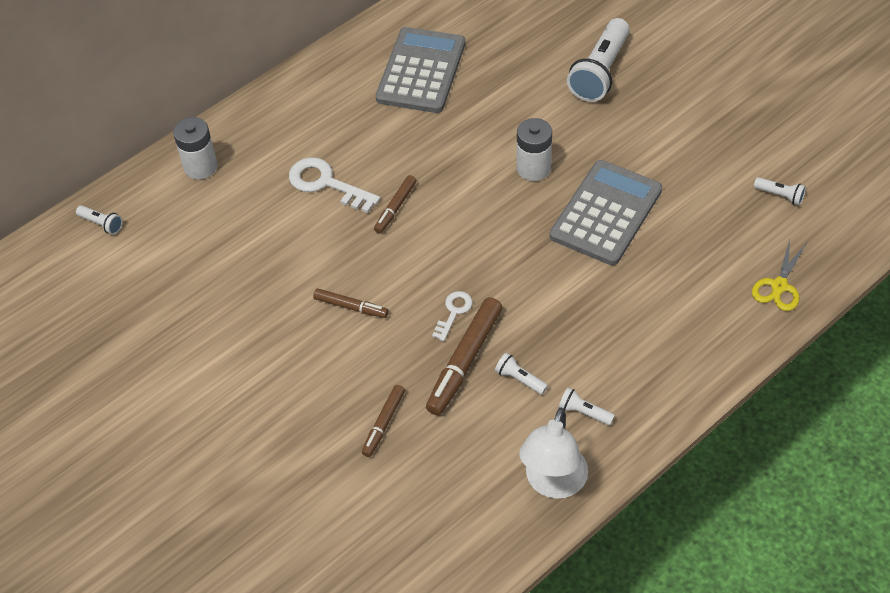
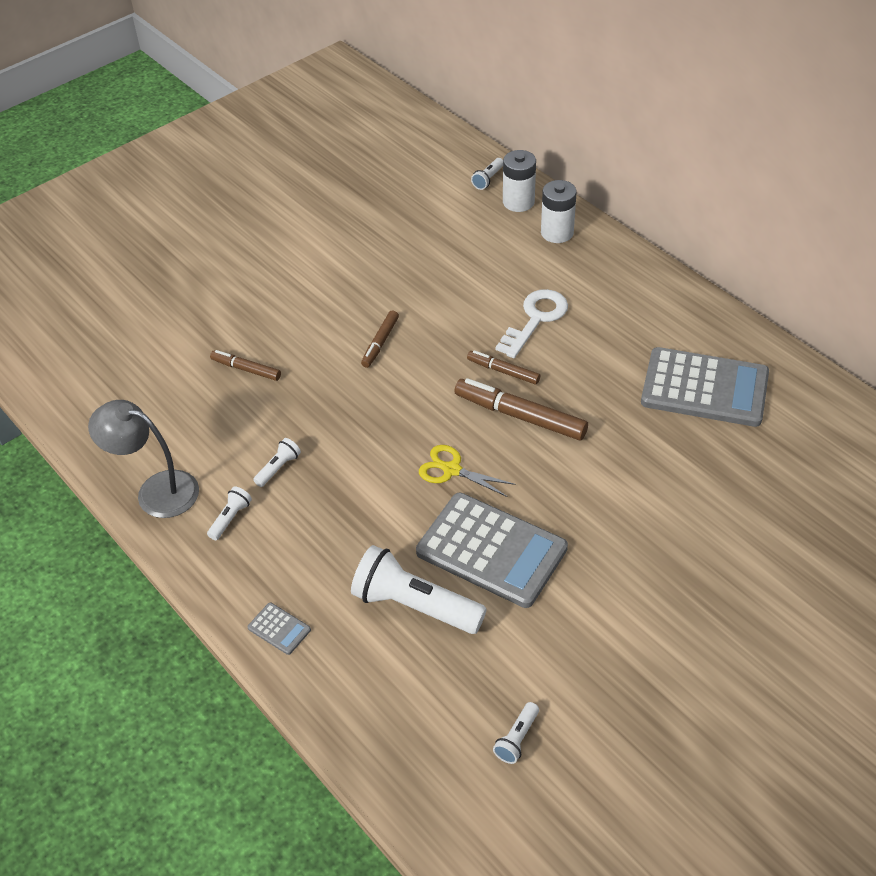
camera: 90 degrees right, 5 degrees down
brown marker [426,297,502,415] -> brown marker moved to [454,378,588,440]
white key [432,291,472,341] -> none
white battery [517,118,552,181] -> white battery moved to [503,150,536,212]
white lamp [519,408,588,499] -> grey lamp [88,400,199,518]
white flashlight [567,18,630,102] -> white flashlight moved to [351,545,487,634]
yellow scissors [752,239,806,311] -> yellow scissors moved to [419,445,516,497]
none -> grey calculator [248,603,311,655]

